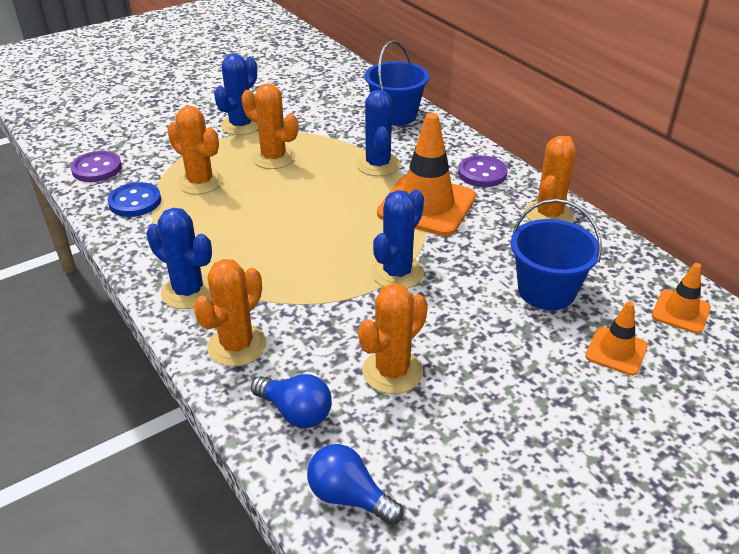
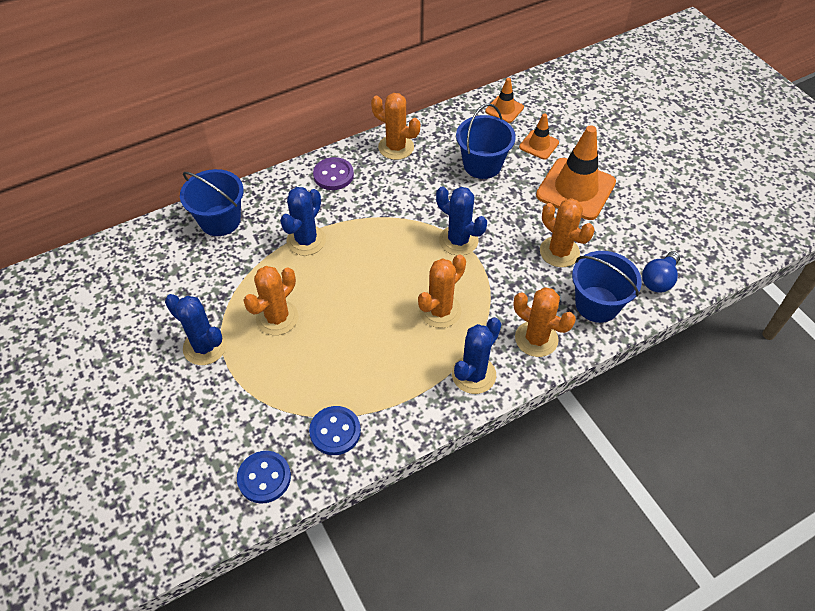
camera: 85 degrees left, 15 degrees up
purple button [70,151,122,182] -> blue button [237,451,291,503]
orange cactus [167,106,223,194] -> orange cactus moved to [418,255,466,328]
blue light bulb [251,374,332,428] -> blue bucket [572,251,642,323]
blue cactus [356,90,400,176] -> blue cactus turned 60 degrees counterclockwise [280,187,326,256]
orange traffic cone [377,113,476,236] -> orange traffic cone moved to [536,125,616,220]

